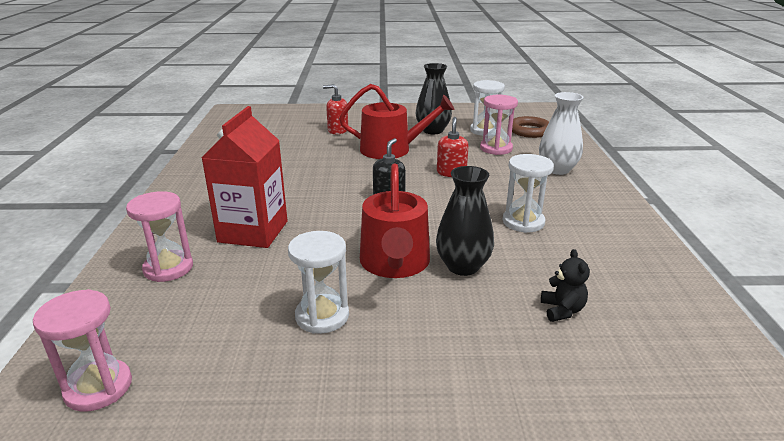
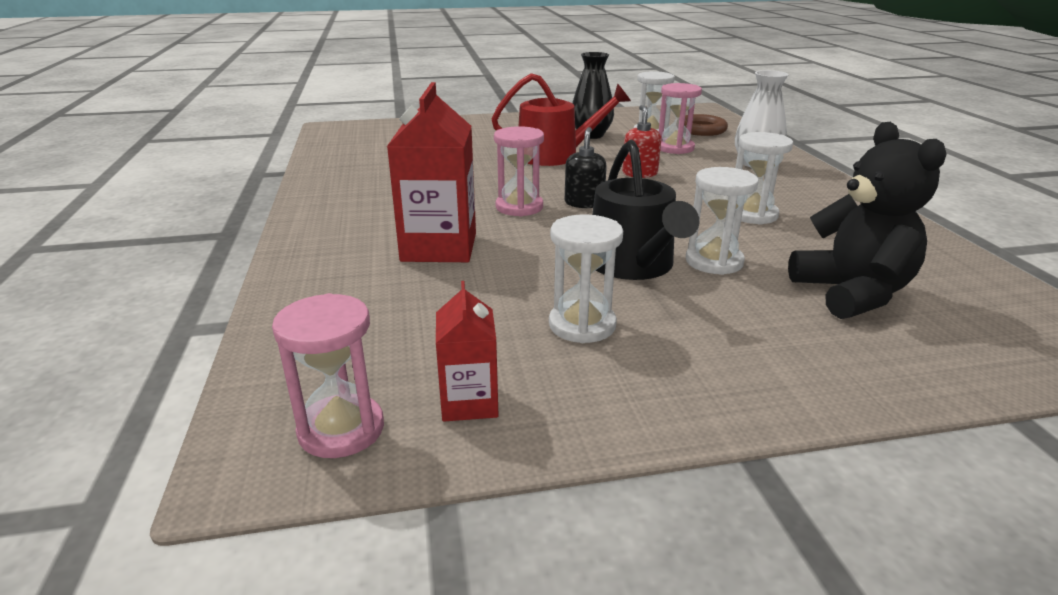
camera: 10 degrees left, 0 degrees up
pink hourglass [126,191,193,282] -> pink hourglass moved to [494,126,544,217]
red soap dispenser [323,84,348,134] -> none
red watering can [360,164,430,278] -> black watering can [592,140,699,280]
black vase [436,166,494,276] -> white hourglass [686,167,759,275]
black teddy bear [541,249,590,322] -> black teddy bear [788,122,947,319], size x2.17
none -> red carton [436,281,499,421]

